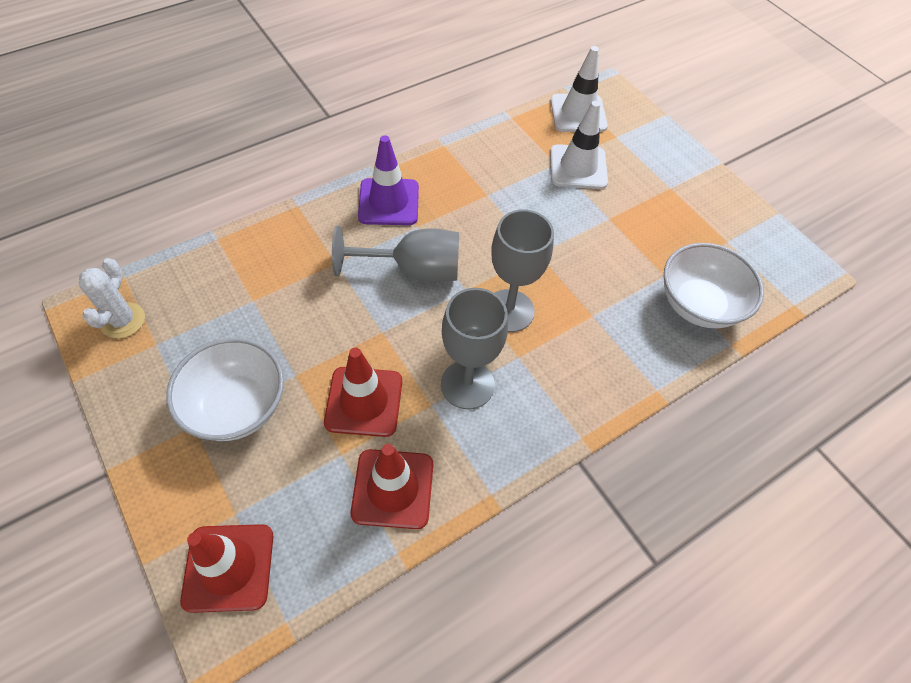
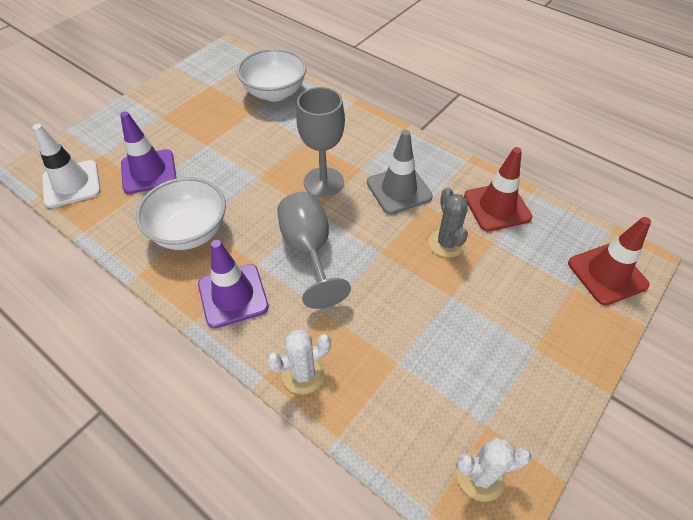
camera: 105 degrees left, 5 degrees down
white bowl [166,338,284,441] -> white bowl moved to [136,177,226,250]
red traffic cone [324,348,402,437] -> grey cactus [429,187,468,258]
grey goblet [441,288,508,409] -> grey traffic cone [367,130,433,214]
white traffic cone [550,101,608,189] -> purple traffic cone [120,111,176,194]
none -> white cactus [266,330,331,394]

